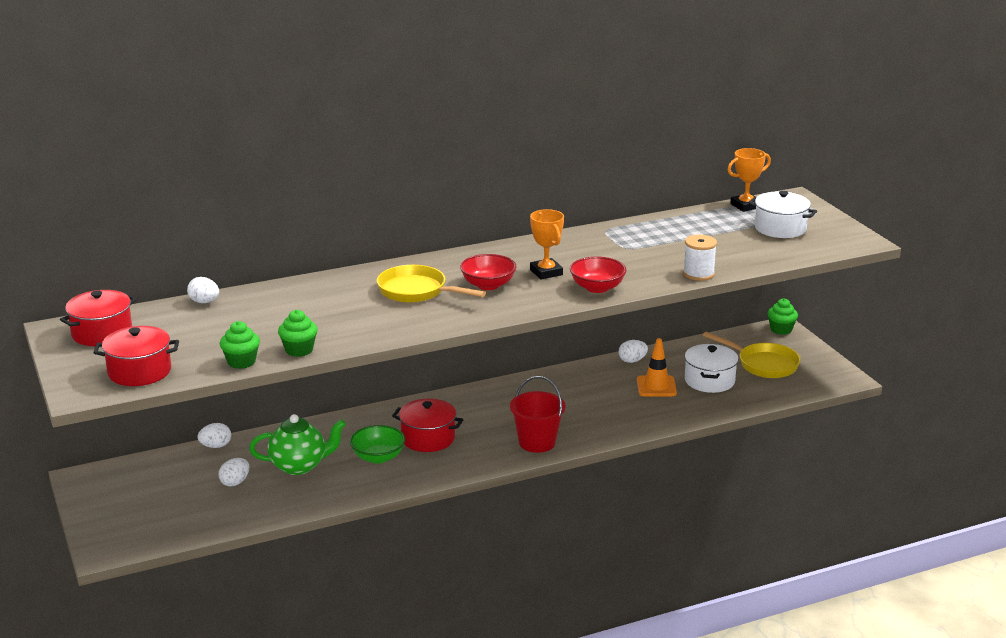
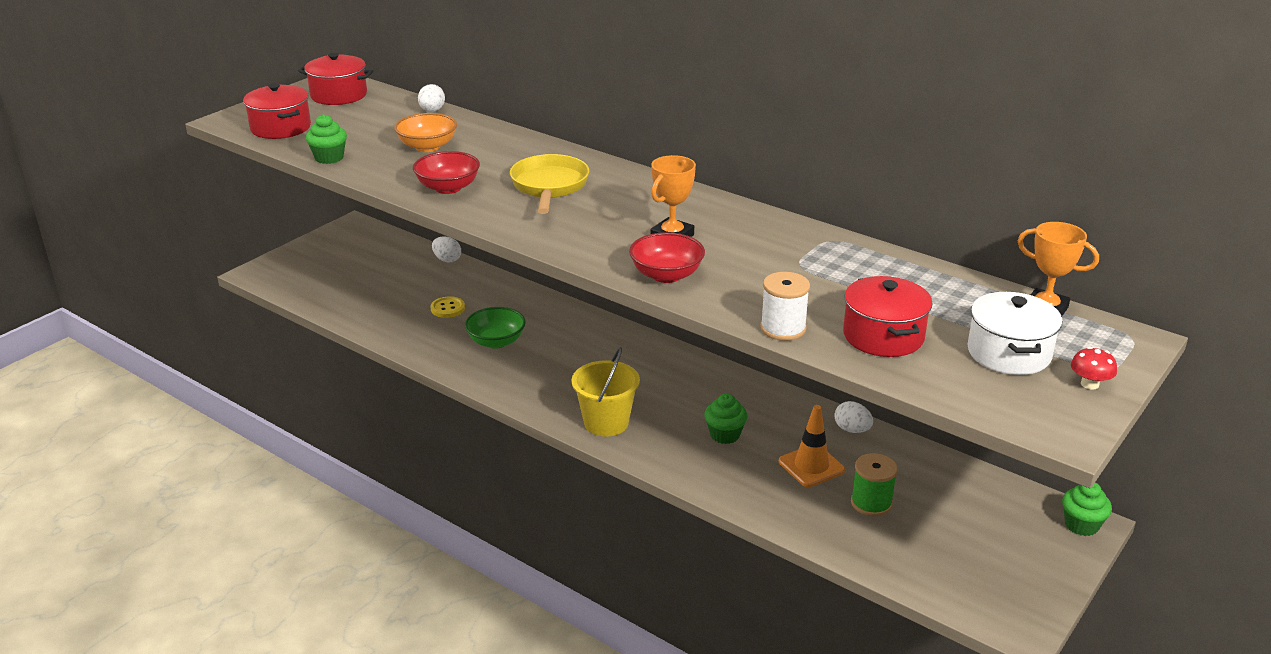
camera: 60 degrees right, 5 degrees up
white egg [219,458,249,486] -> none
green teapot [249,414,346,475] -> yellow button [431,296,465,318]
green cupcake [278,310,318,357] -> green cupcake moved to [704,394,748,444]
red pot [392,399,463,452] -> red pot moved to [843,276,933,357]
red bowl [460,254,516,290] -> red bowl moved to [413,151,480,194]
red bucket [510,376,565,453] -> yellow bucket [572,347,640,437]
white pot [685,344,739,393] -> green spool [851,453,898,516]
yellow pan [703,332,801,378] -> none
none -> orange bowl [394,113,457,152]
none -> red mushroom [1071,347,1117,389]

